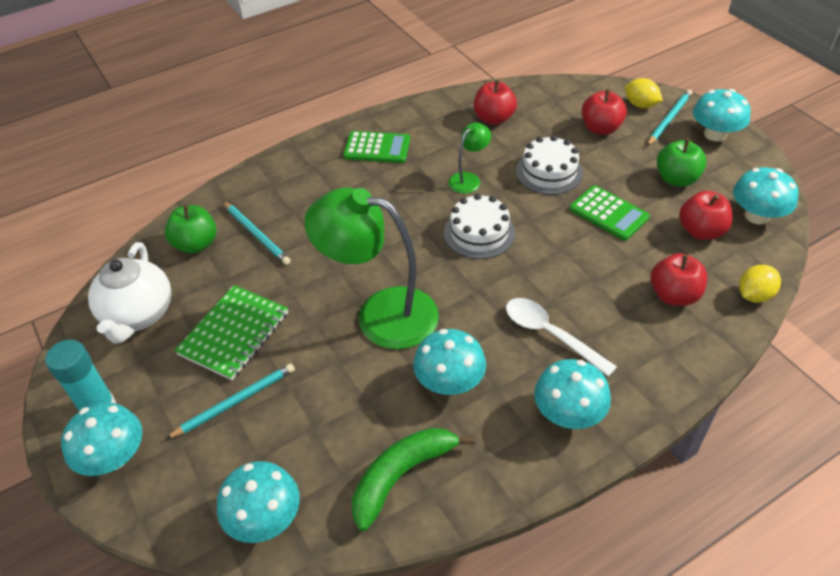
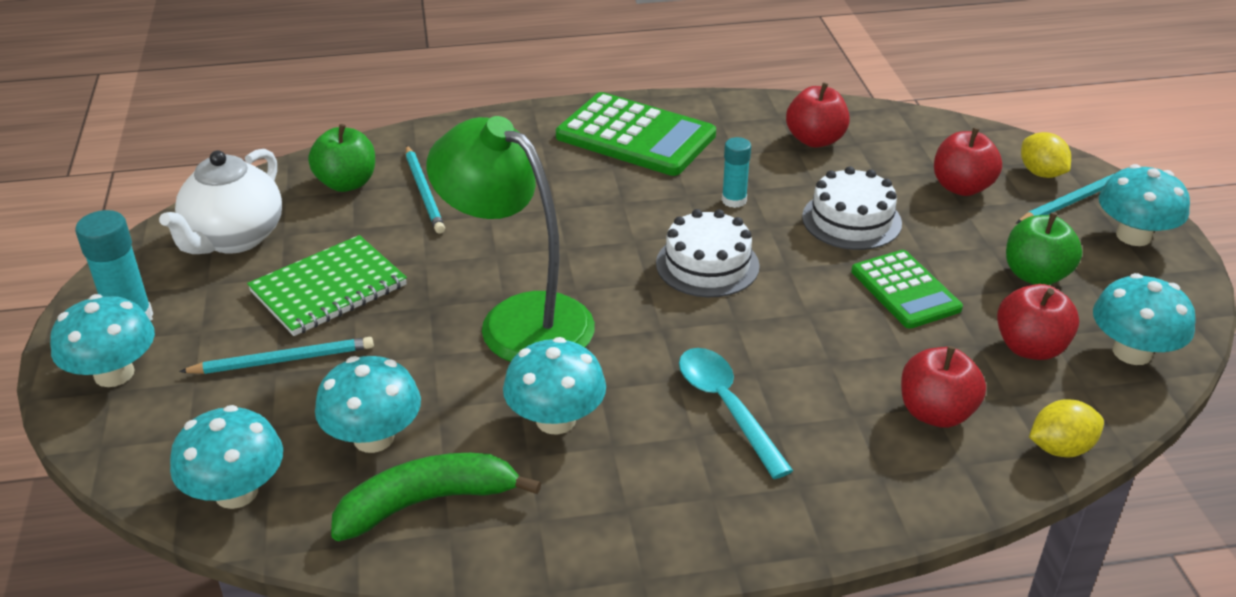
camera: 20 degrees right, 10 degrees down
green calculator [343,131,410,163] -> green calculator [556,92,716,176], size x1.60
green lamp [448,123,491,194] -> turquoise glue stick [722,137,751,208]
white spoon [506,298,617,377] -> turquoise spoon [679,348,793,479]
turquoise mushroom [534,359,611,429] -> turquoise mushroom moved to [315,356,421,453]

